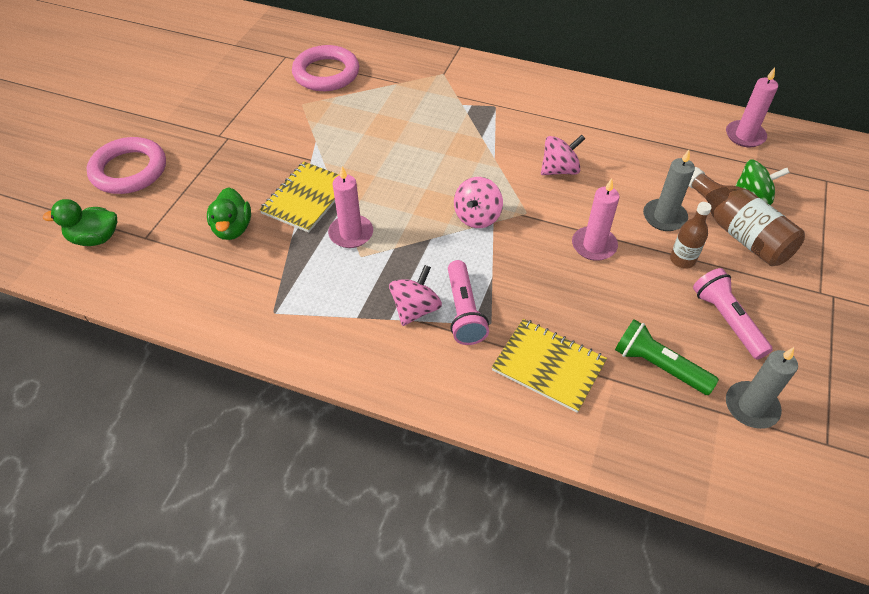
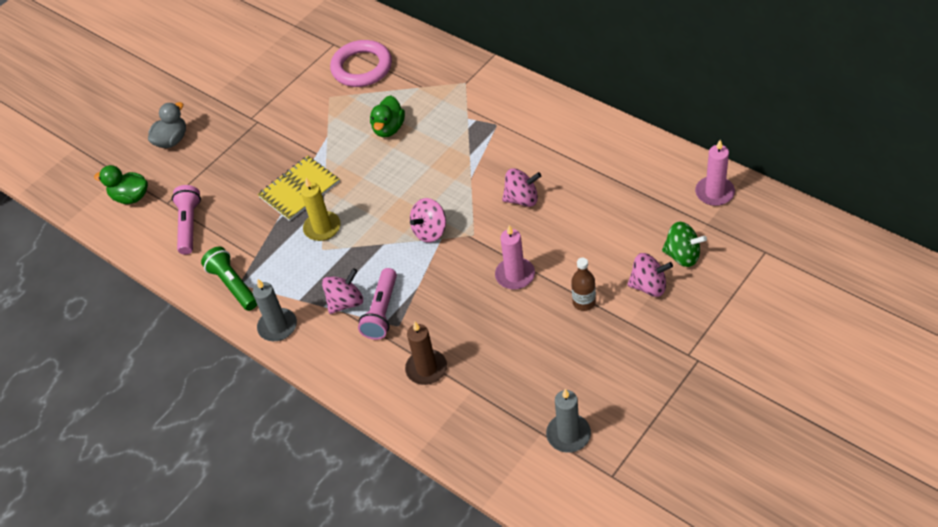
camera: 25 degrees right, 0 degrees up
pink ring [87,137,166,194] -> grey duck [148,102,186,148]
green duck [207,187,251,240] -> green duck moved to [370,95,405,137]
pink candle [328,166,373,248] -> yellow candle [301,178,341,241]
yellow notebook [492,319,607,413] -> brown candle [405,322,447,385]
green flashlight [615,319,719,395] -> green flashlight moved to [201,246,257,311]
grey candle [643,150,695,231] -> grey candle moved to [253,279,297,341]
brown bottle [689,167,805,266] -> pink spinning top [627,253,673,297]
pink flashlight [693,268,773,359] -> pink flashlight moved to [172,185,201,255]

